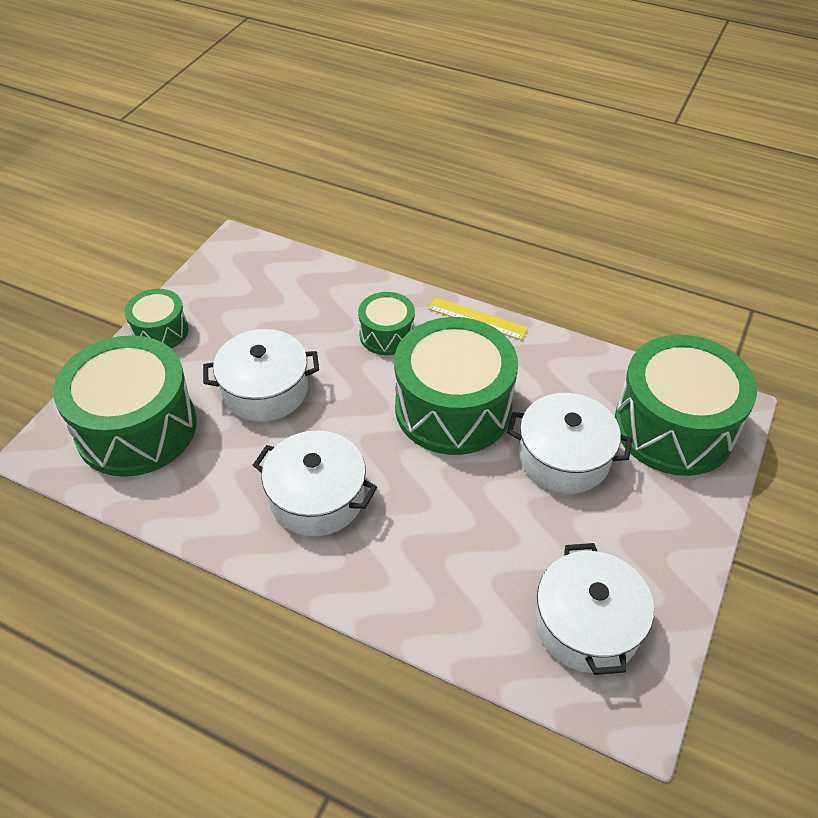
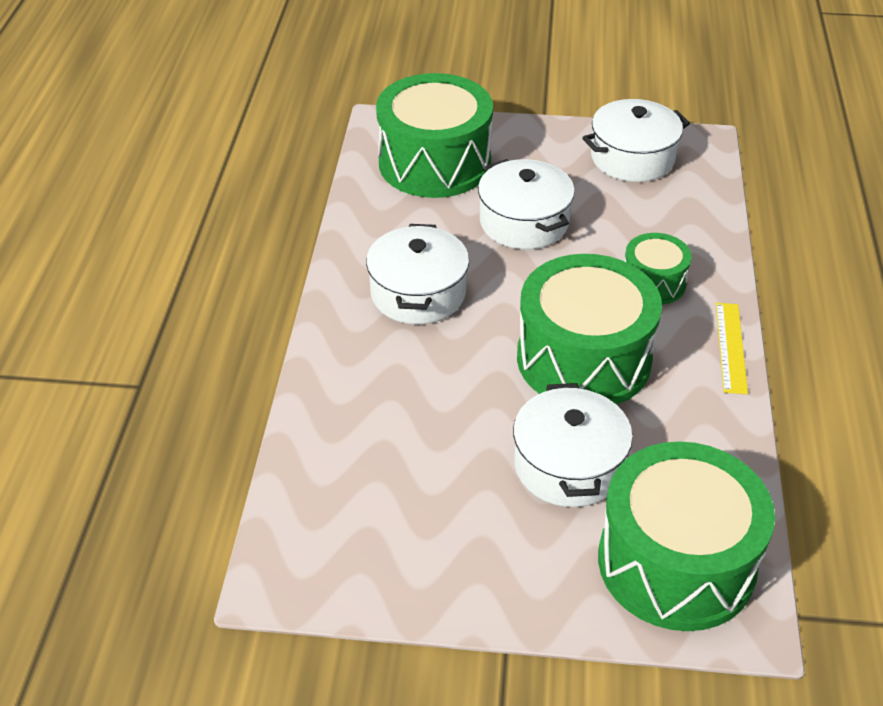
camera: 70 degrees right, 5 degrees down
green drum [125,289,189,349] -> none
white pot [535,543,654,675] -> white pot moved to [583,99,690,182]

